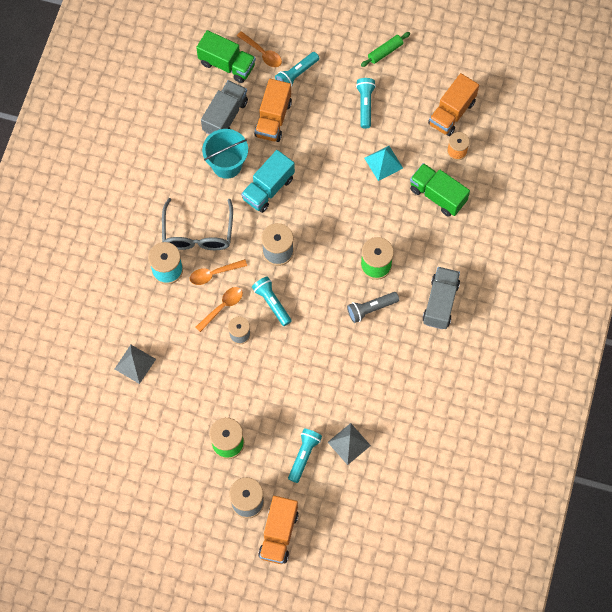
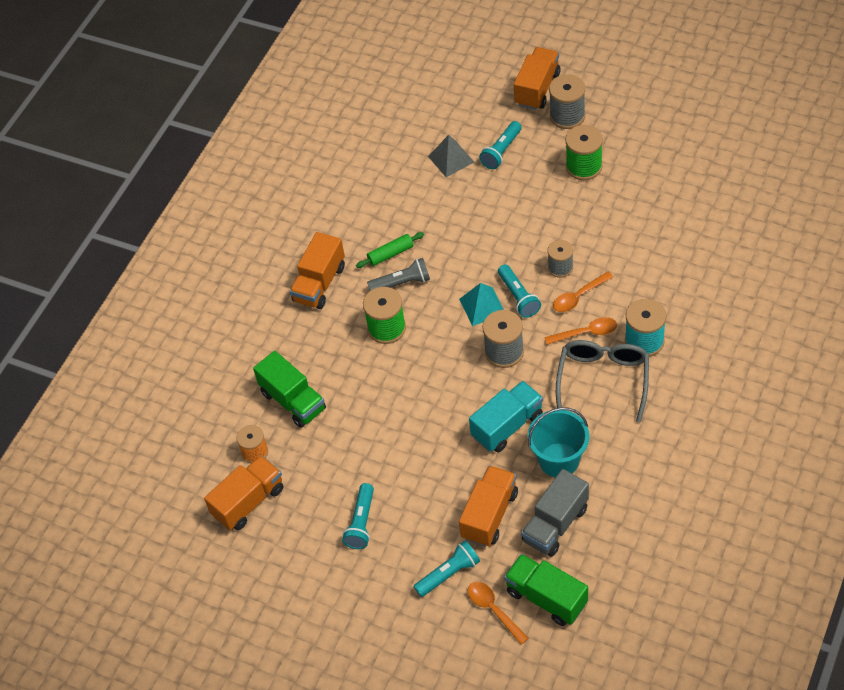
camera: 165 degrees left, 15 degrees down
grey pyramid [115,345,156,384] -> none
green rolling pin [361,32,410,67] -> green rolling pin moved to [356,232,424,268]
turquoise pyramid [364,146,403,181] -> turquoise pyramid moved to [459,283,504,326]
grey truck [422,267,460,329] -> orange truck [290,232,345,309]

